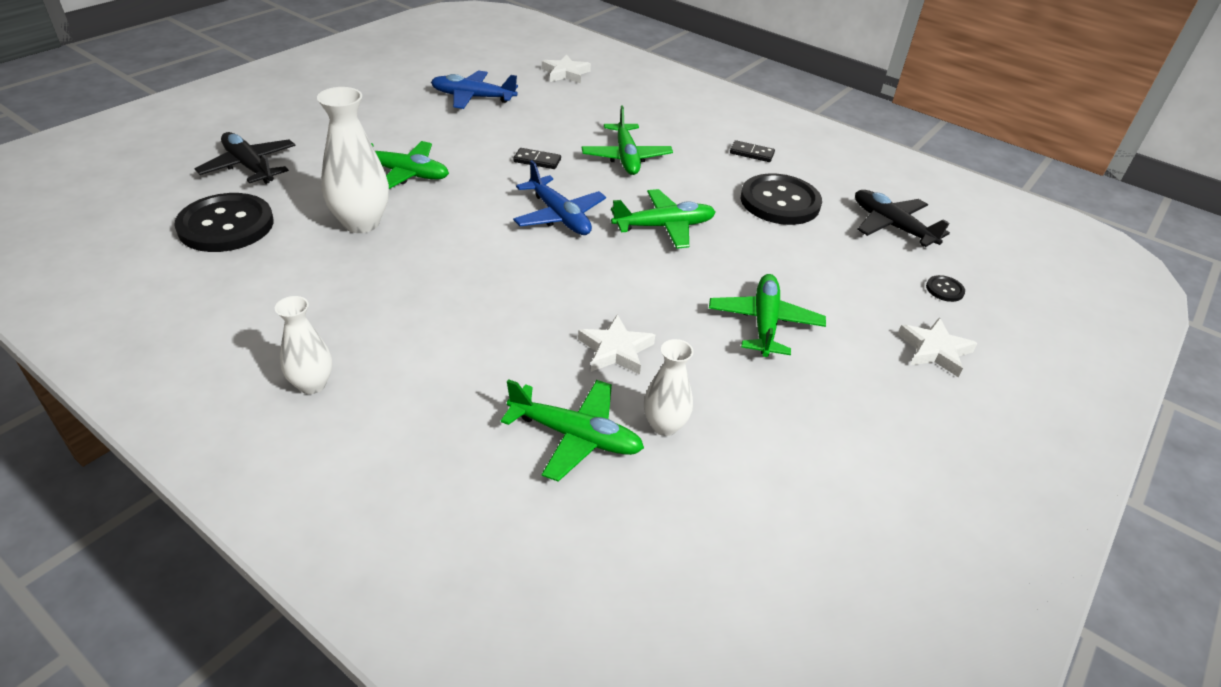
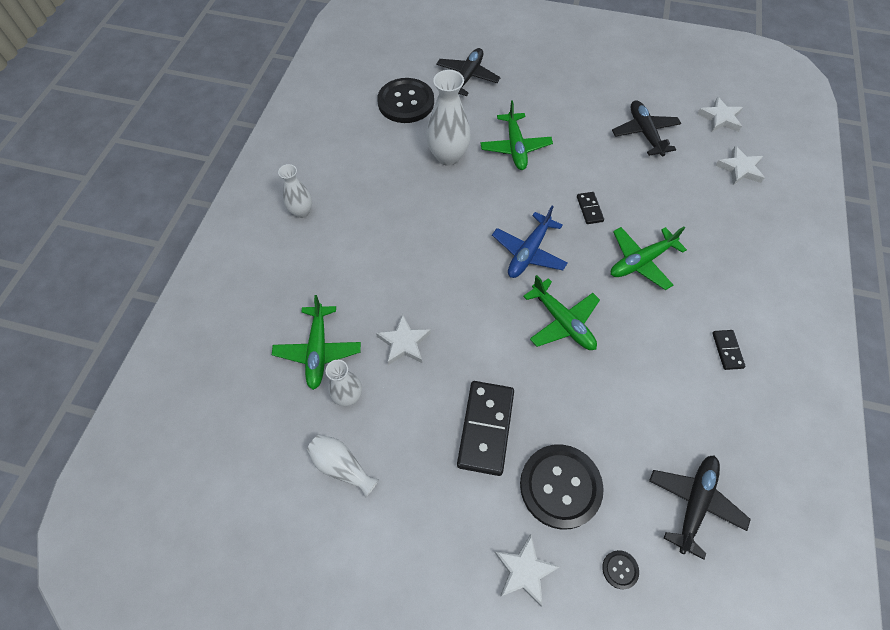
camera: 70 degrees right, 20 degrees up
blue plane [431,70,518,109] -> black plane [612,100,681,157]
green plane [709,274,826,357] -> black domino [457,381,514,476]
black button [741,173,822,225] -> black button moved to [520,444,604,530]
none -> white vase [307,435,379,498]
none -> white star [697,97,743,132]

